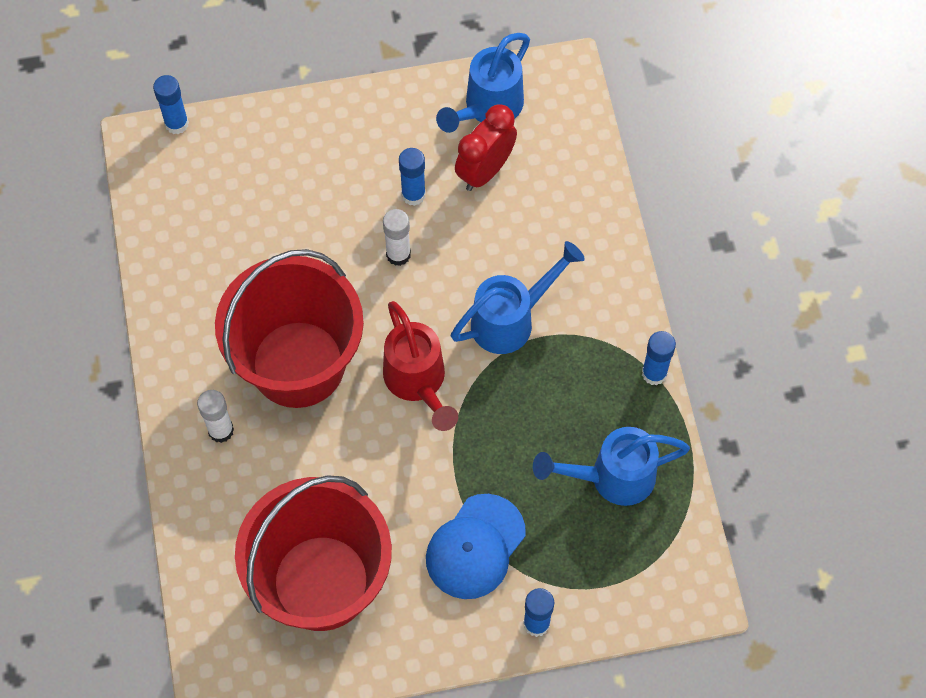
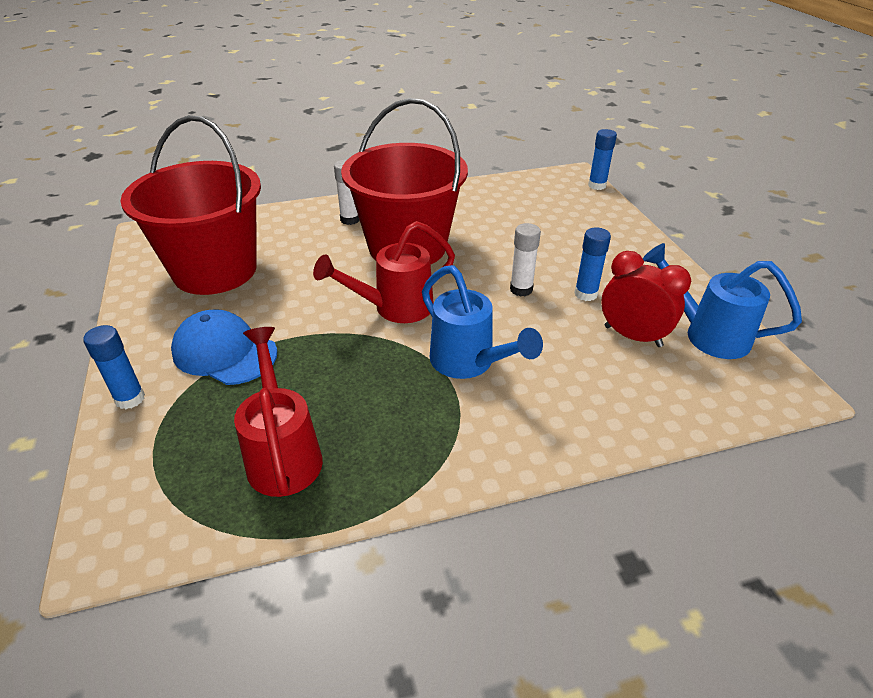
camera: 85 degrees right, 25 degrees down
blue watering can [533,427,690,506] -> red watering can [234,327,323,497]
blue glue stick [642,331,676,386] -> none

